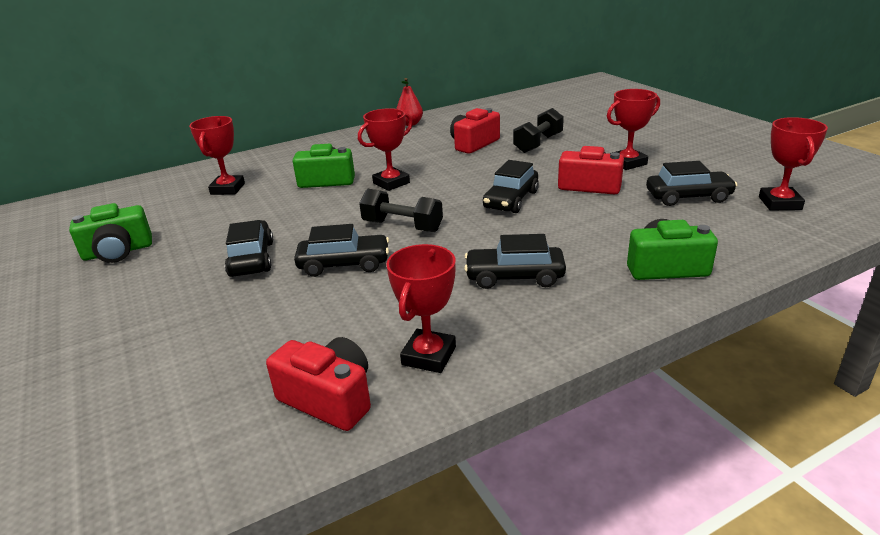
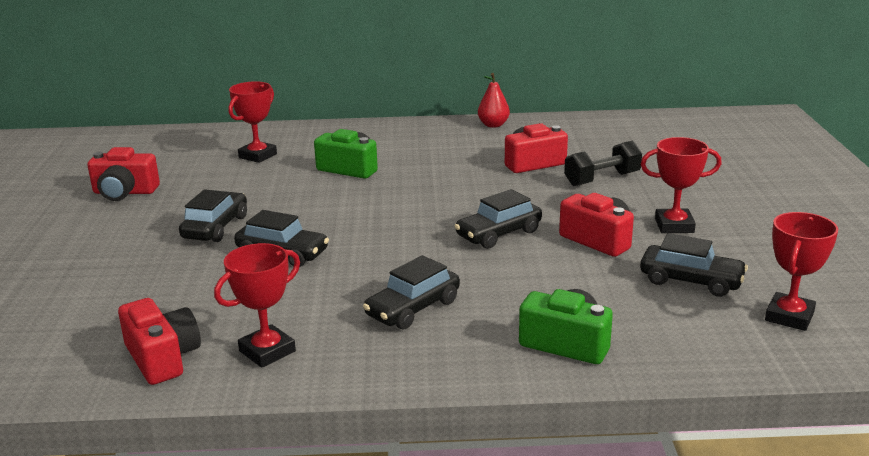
camera: 25 degrees right, 5 degrees down
green camera [69,203,152,263] -> red camera [87,147,160,201]
red trophy [358,108,413,191] -> none
black dumbbell [359,189,443,232] -> none
black car [464,234,566,289] -> black car turned 75 degrees counterclockwise [363,255,460,329]

